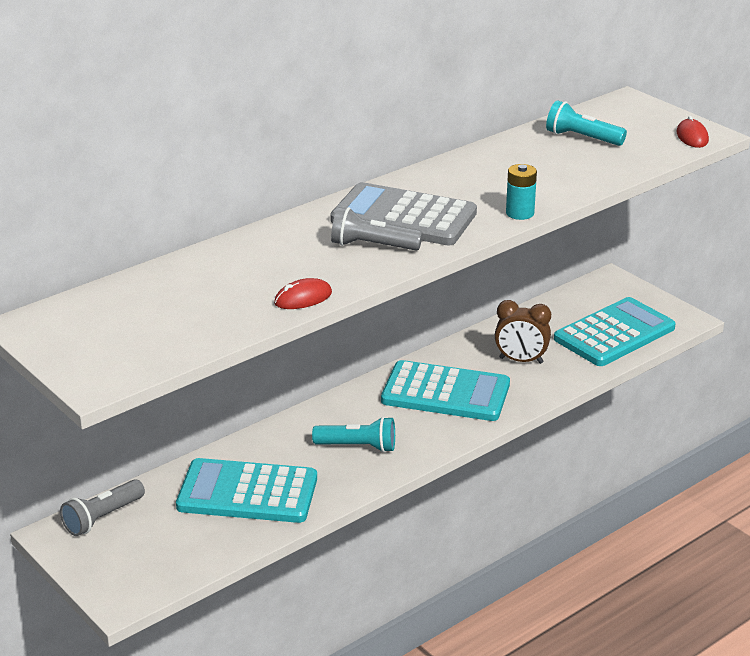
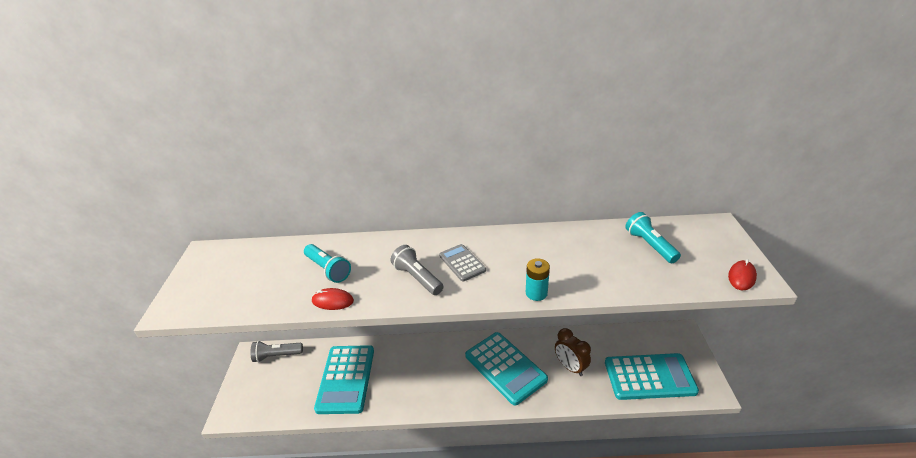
camera: 40 degrees right, 5 degrees up
turquoise calculator [176,458,317,523] -> turquoise calculator turned 135 degrees counterclockwise [314,345,374,414]
turquoise flashlight [312,416,395,453] -> turquoise flashlight moved to [304,244,351,283]
grey calculator [330,182,477,245] -> grey calculator [439,244,486,282], size x0.52

